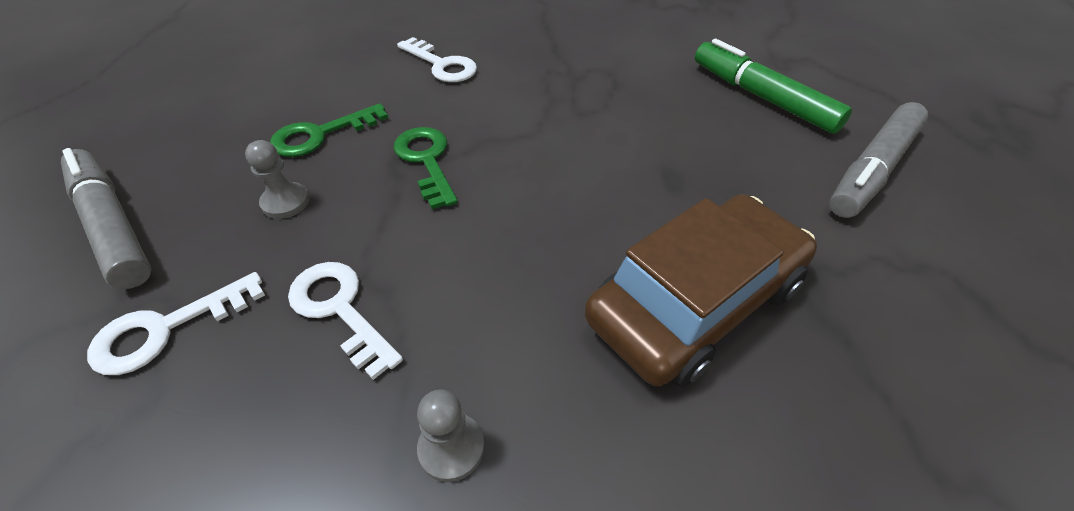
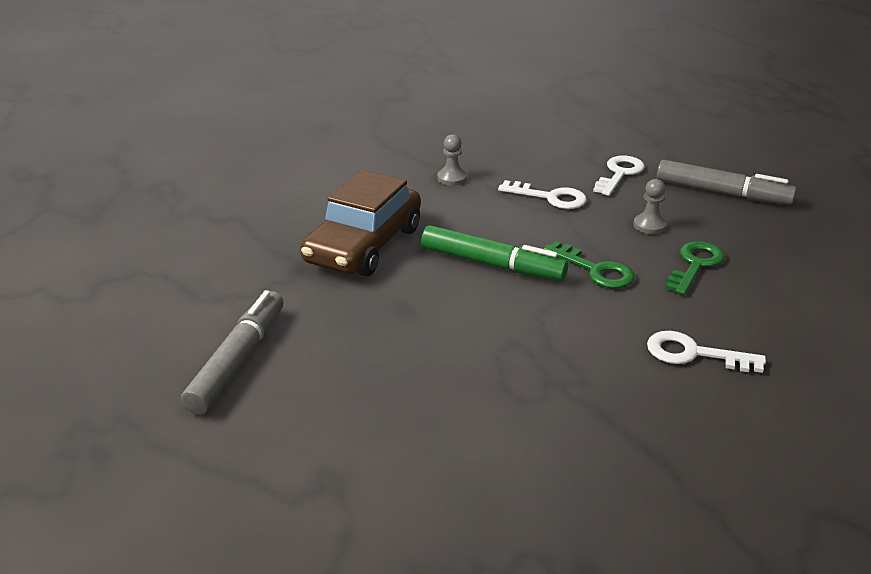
camera: 155 degrees right, 15 degrees down
green marker [695,39,852,134] -> green marker moved to [421,225,568,281]

